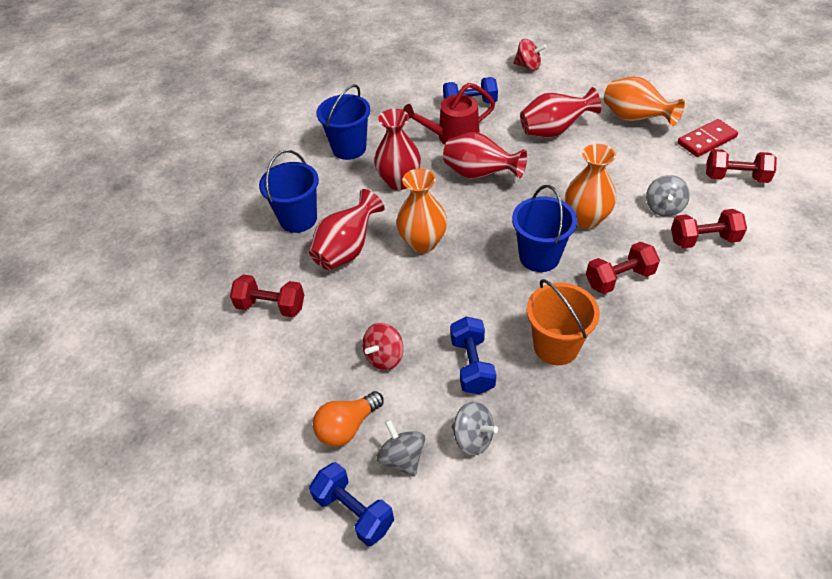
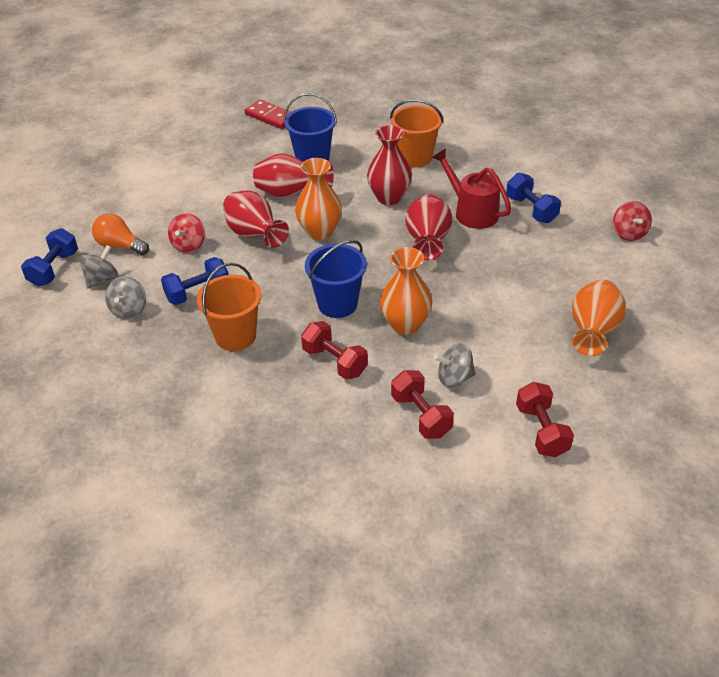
camera: 65 degrees right, 5 degrees down
red dumbbell [230,274,304,317] -> none
blue bucket [316,84,370,160] -> orange bucket [390,99,443,168]
red spinning top [362,323,404,370] -> red spinning top turned 90 degrees counterclockwise [168,213,205,253]
red vase [520,87,601,138] -> red vase moved to [223,191,289,248]
red domino [678,119,738,157] -> red domino moved to [245,100,291,129]

